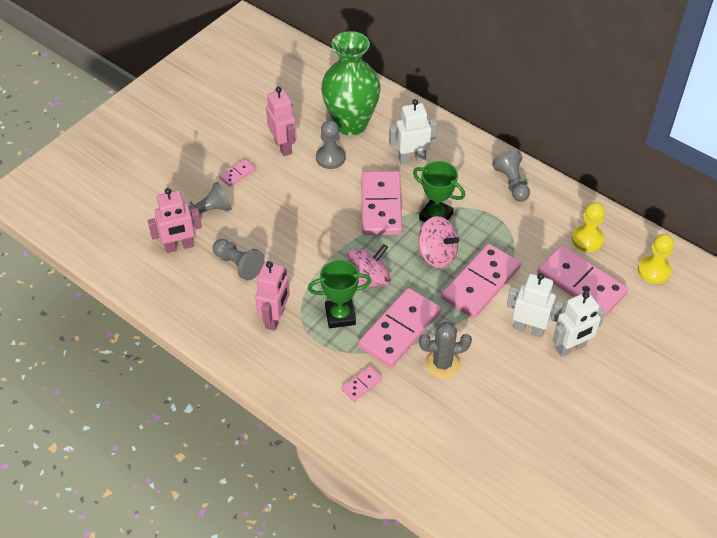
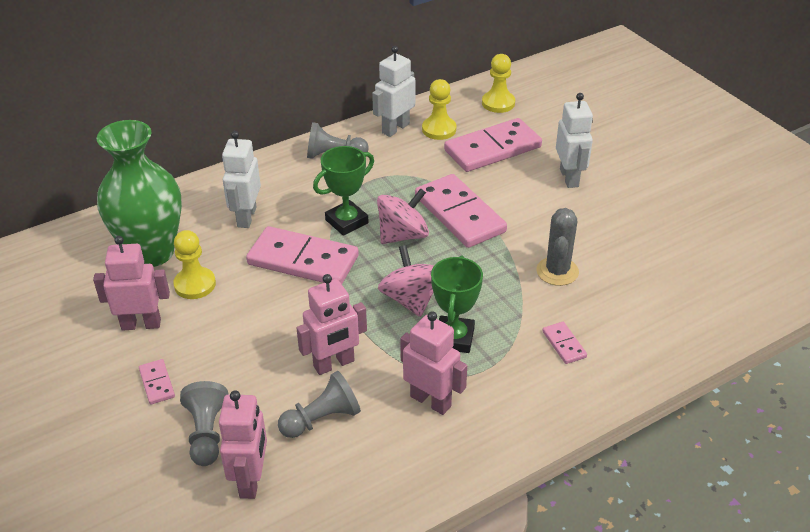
camera: 70 degrees left, 10 degrees down
grey pawn [316,120,345,169] -> yellow pawn [173,230,216,299]
pink domino [358,288,441,367] -> none
white robot [507,273,563,338] -> white robot moved to [372,46,415,137]
none -> pink robot [296,274,367,375]

